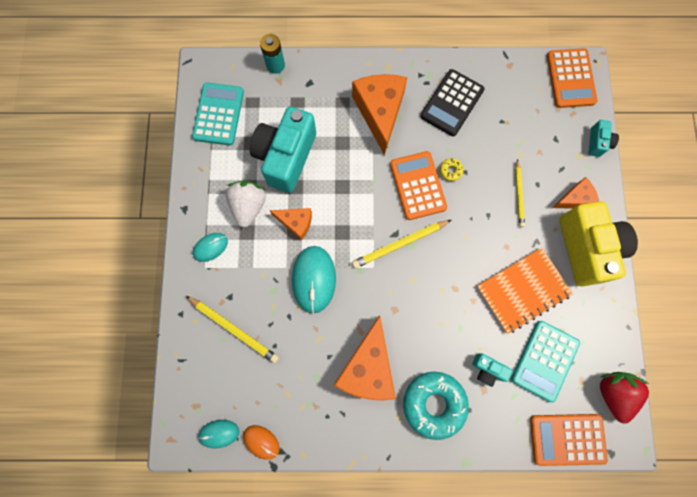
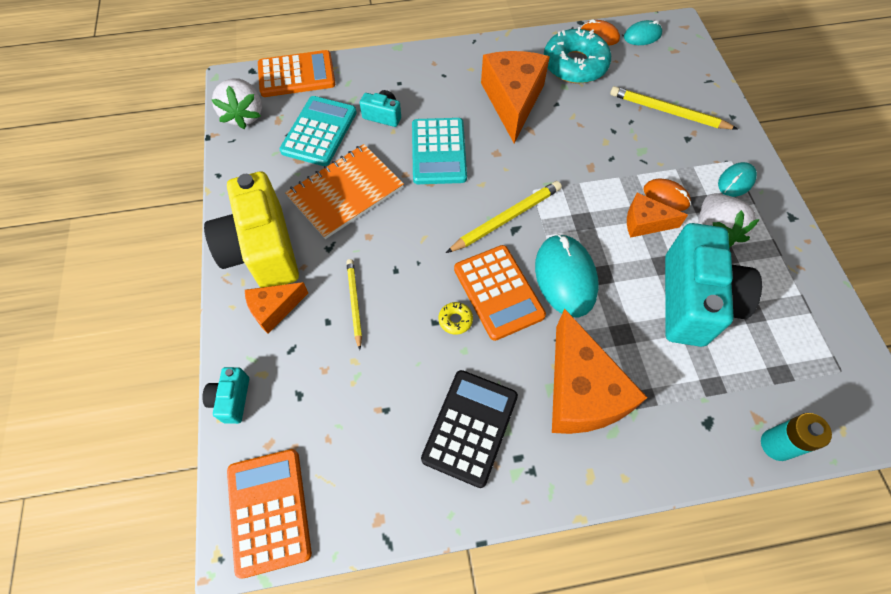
camera: 170 degrees right, 15 degrees down
turquoise calculator [192,83,244,145] -> turquoise calculator moved to [412,118,467,184]
turquoise mouse [292,246,336,313] -> turquoise mouse moved to [535,234,599,317]
turquoise donut [403,372,469,440] -> turquoise donut moved to [544,27,611,84]
red strawberry [600,372,649,423] -> white strawberry [212,78,262,129]
none -> orange mouse [644,178,691,211]

